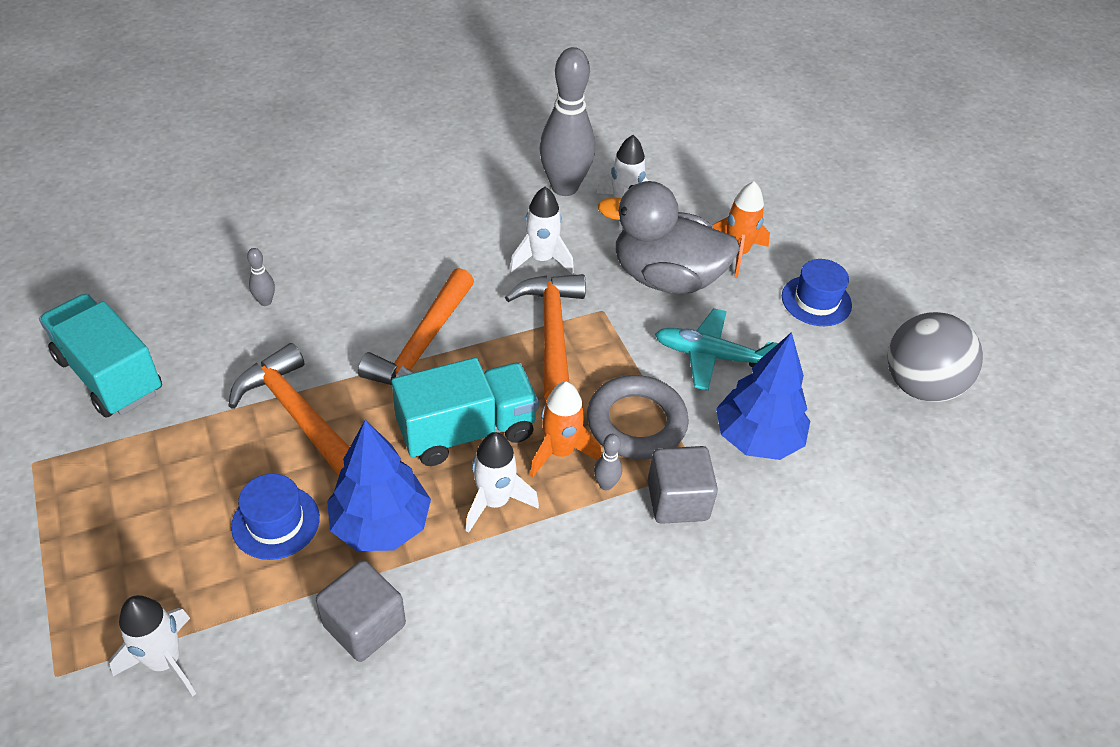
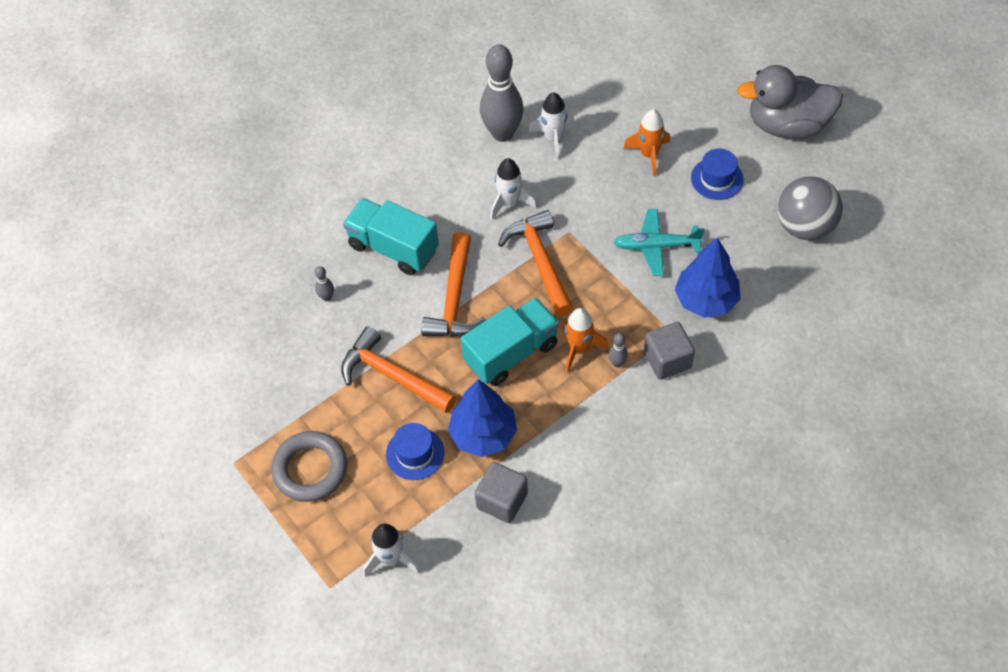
camera: 10 degrees left, 10 degrees up
turquoise truck [39,294,162,418] -> turquoise truck moved to [343,198,439,275]
white rocket [466,432,539,533] -> none
grey ring [587,375,689,460] -> grey ring moved to [271,431,347,502]
grey duck [597,181,740,294] -> grey duck moved to [737,65,843,139]

